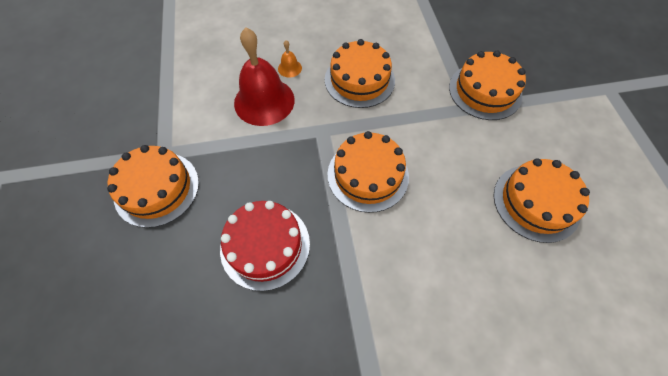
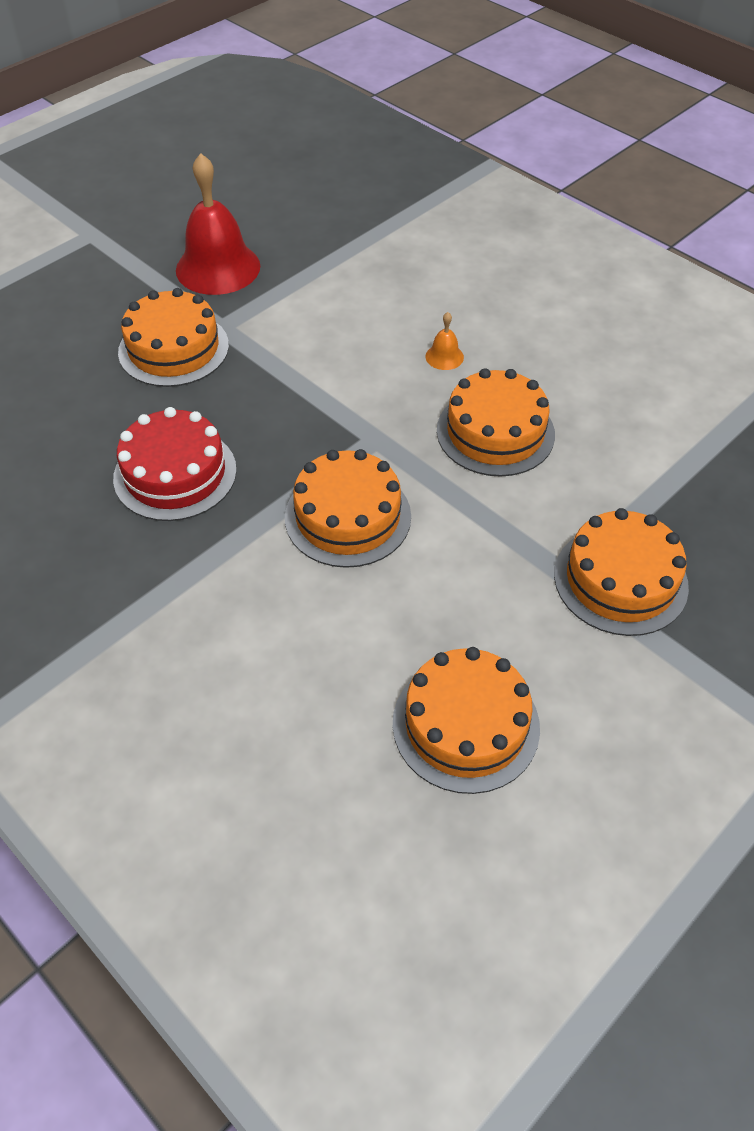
camera: 55 degrees right, 10 degrees down
red bell [234,27,295,126] -> red bell moved to [176,153,260,295]

